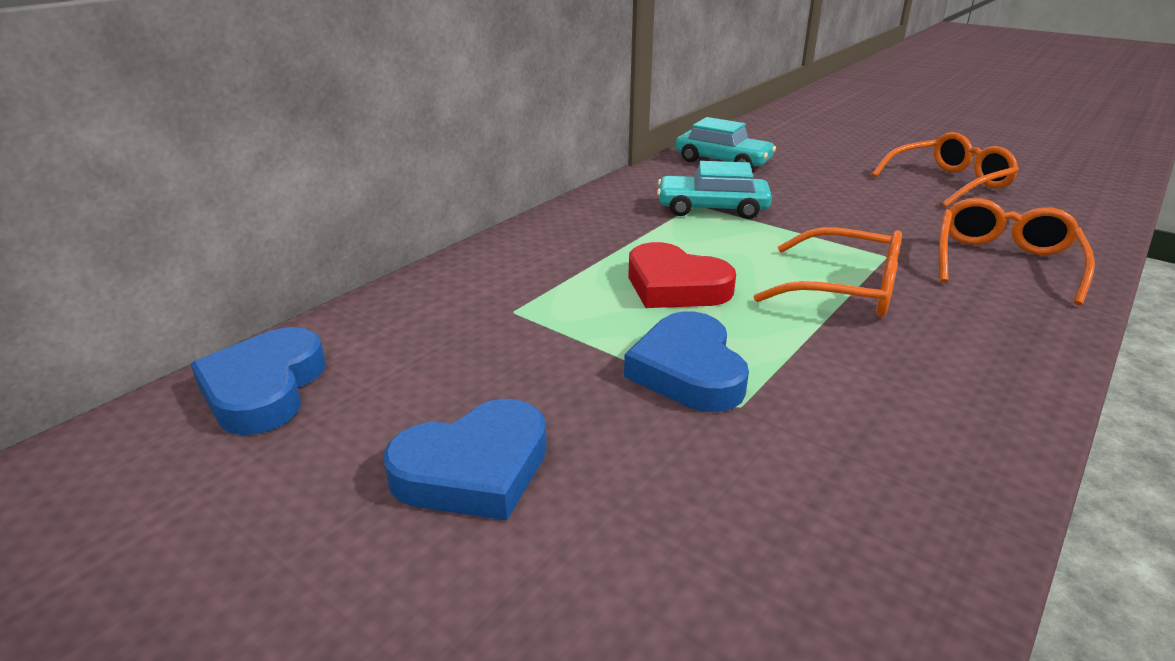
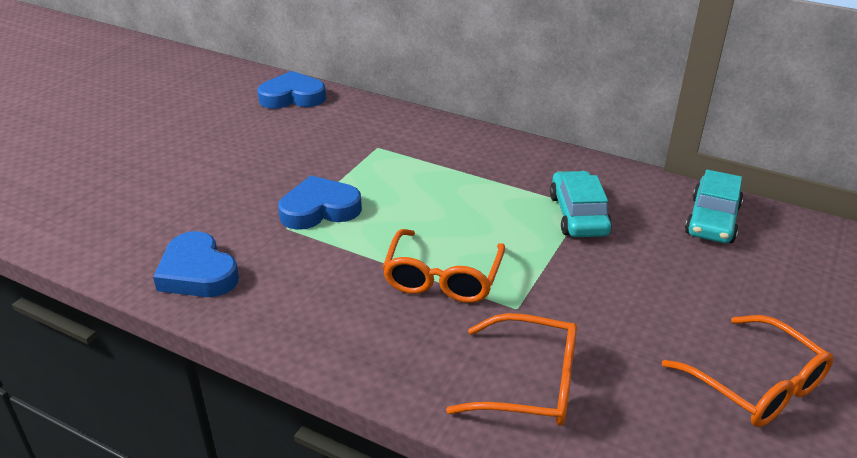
camera: 80 degrees right, 5 degrees up
blue heart [383,399,547,521] -> blue heart moved to [153,231,239,297]
red heart [628,242,736,308] -> none

